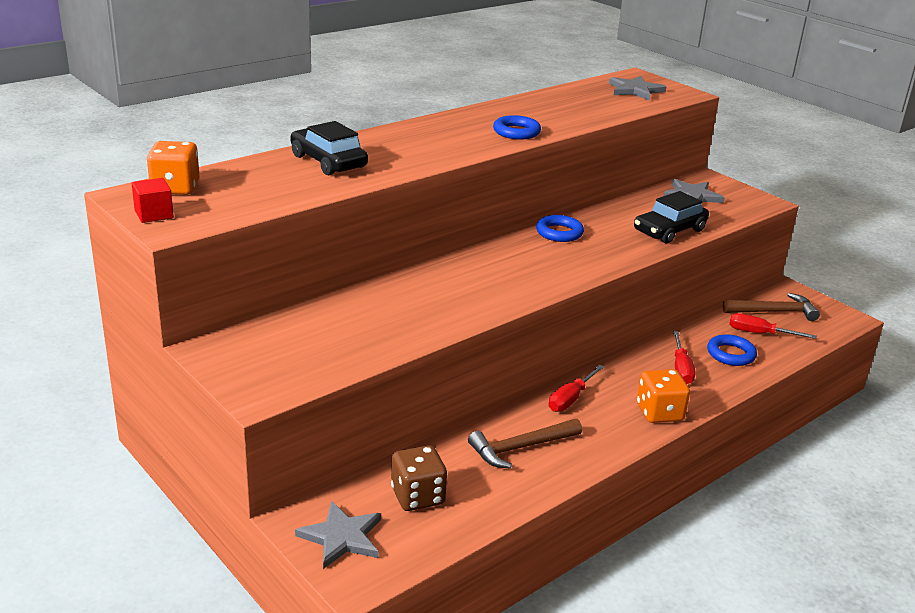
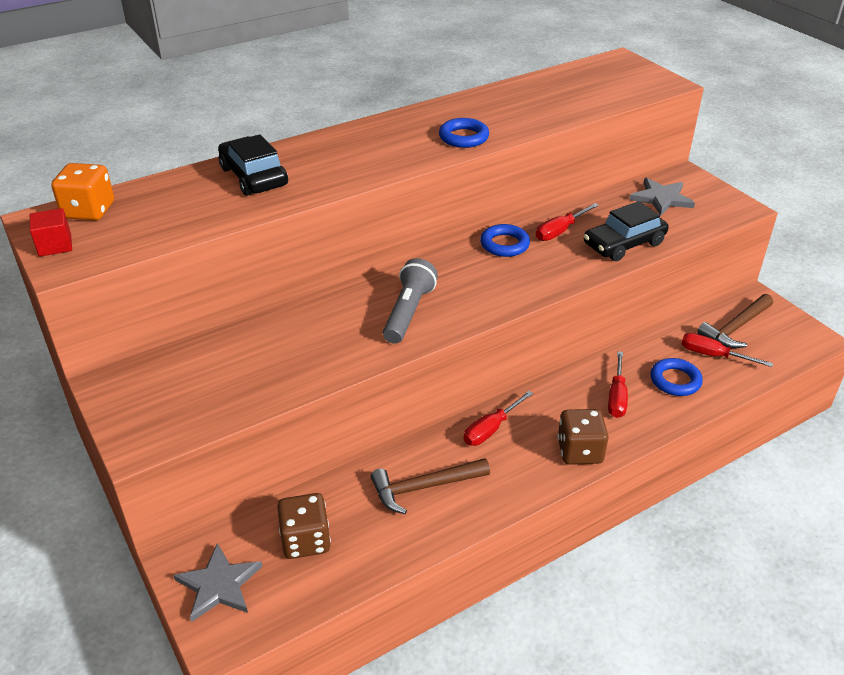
camera: 10 degrees right, 10 degrees up
grey star [609,76,666,101] -> none
orange dice [637,369,690,423] -> brown dice [558,409,609,465]
brown hammer [723,293,820,321] -> brown hammer turned 135 degrees clockwise [697,294,773,348]
none -> grey flashlight [383,258,438,344]
none -> red screwdriver [536,203,599,241]

